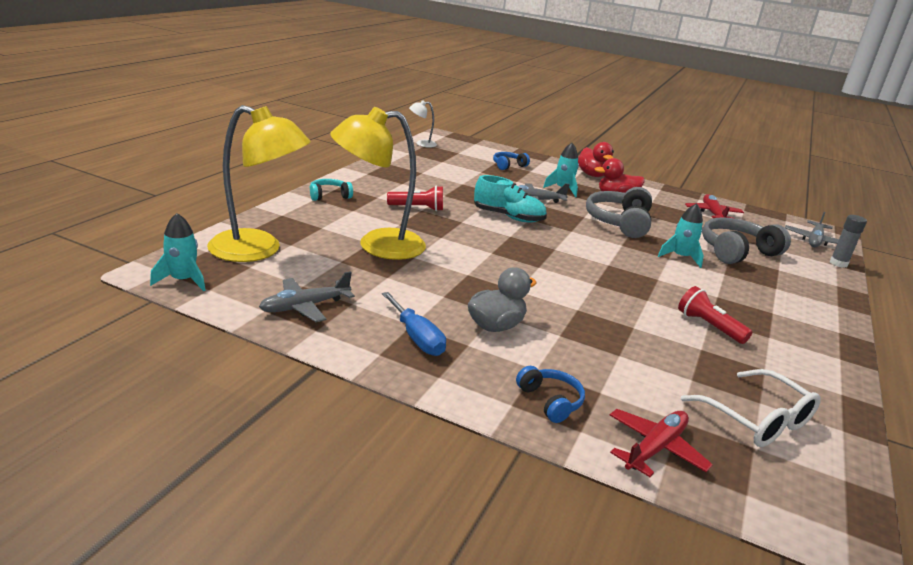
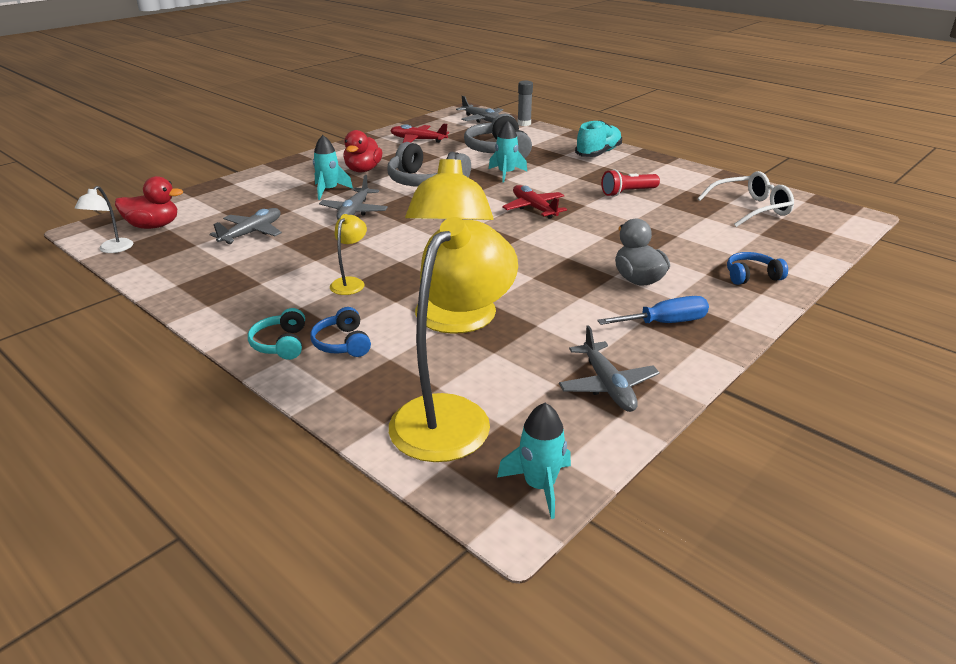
camera: 70 degrees left, 5 degrees up
red flashlight [387,186,443,211] -> yellow lamp [330,214,367,295]
turquoise shoe [474,175,547,223] -> turquoise shoe moved to [575,120,622,157]
blue headphones [493,152,530,170] -> blue headphones moved to [310,307,371,357]
red duck [578,142,614,177] -> red duck moved to [115,176,183,229]
red plane [610,409,713,477] -> red plane moved to [502,185,567,219]
none -> grey plane [209,208,282,244]

